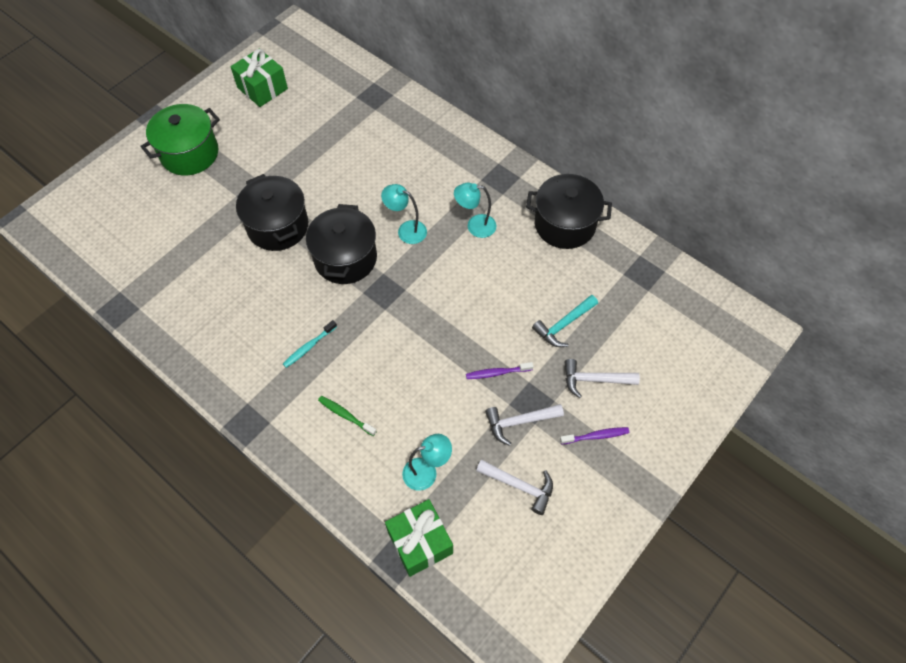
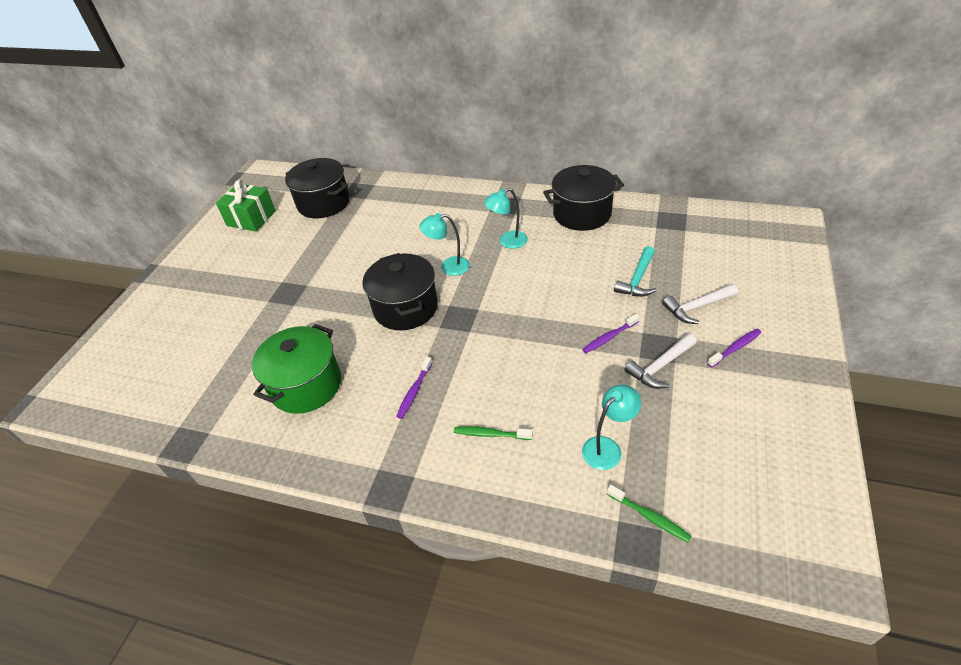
camera: 20 degrees left, 15 degrees down
green pot [141,104,220,175] -> green pot moved to [252,324,341,414]
black pot [236,174,308,251] -> black pot moved to [285,158,350,218]
turquoise toothbrush [283,320,337,368] -> purple toothbrush [396,357,432,419]
green gift [385,499,453,577] -> green toothbrush [607,485,692,542]
white hammer [476,460,553,515] -> none

